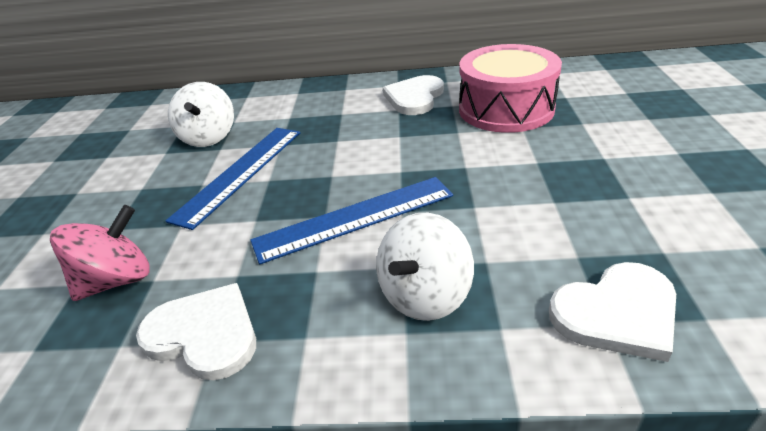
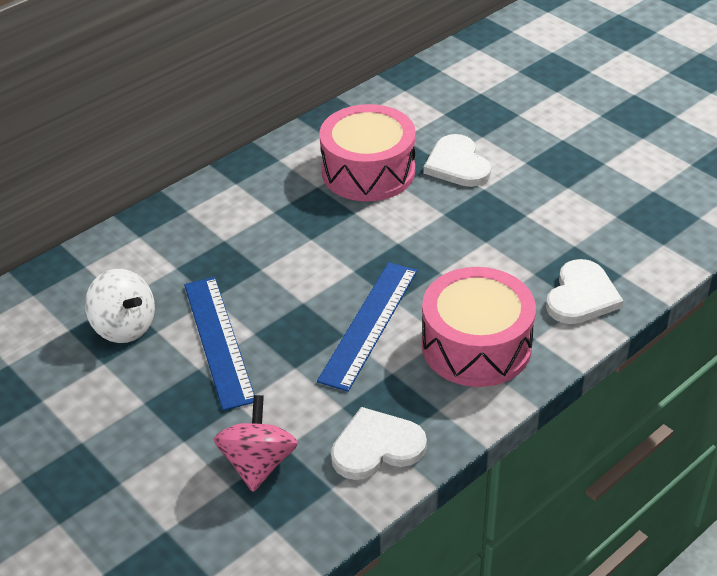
camera: 45 degrees left, 5 degrees up
white spinning top [376,213,474,321] -> pink drum [422,267,536,387]
white heart [383,75,444,115] -> white heart moved to [423,134,491,187]

